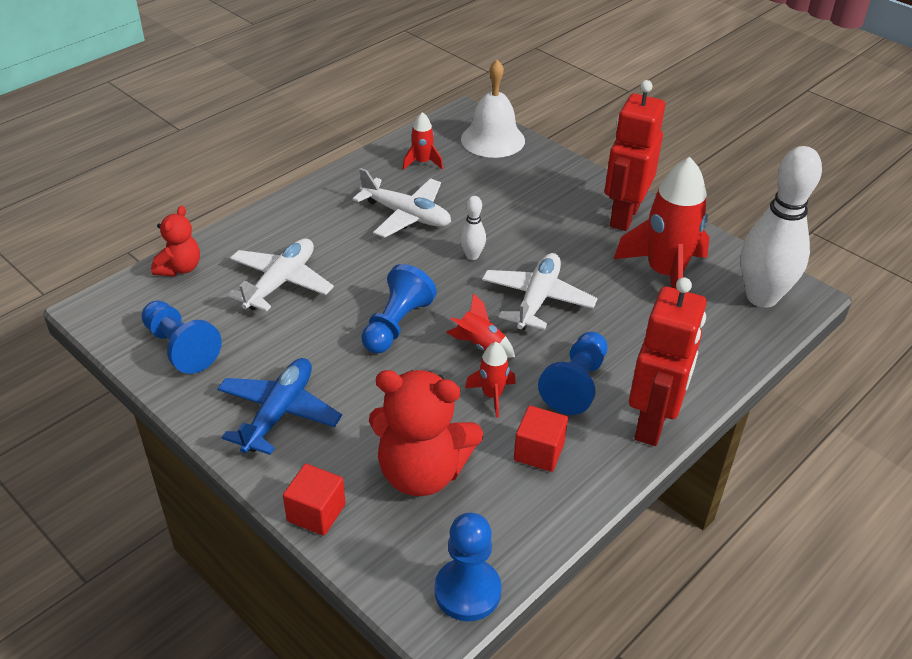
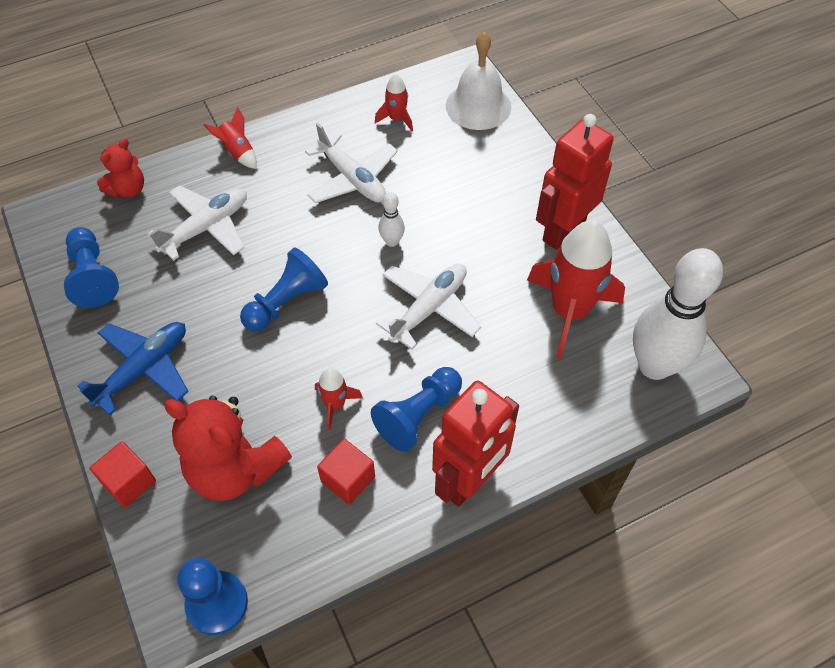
camera: 20 degrees right, 15 degrees up
red rocket [446,293,515,358] -> red rocket moved to [204,107,257,169]

